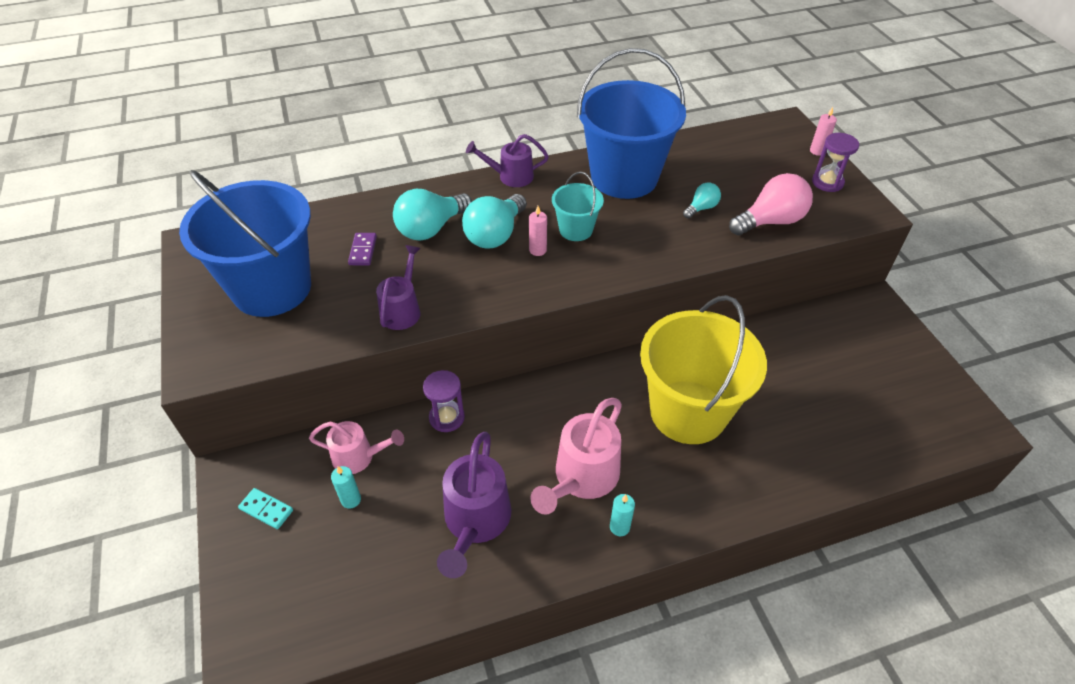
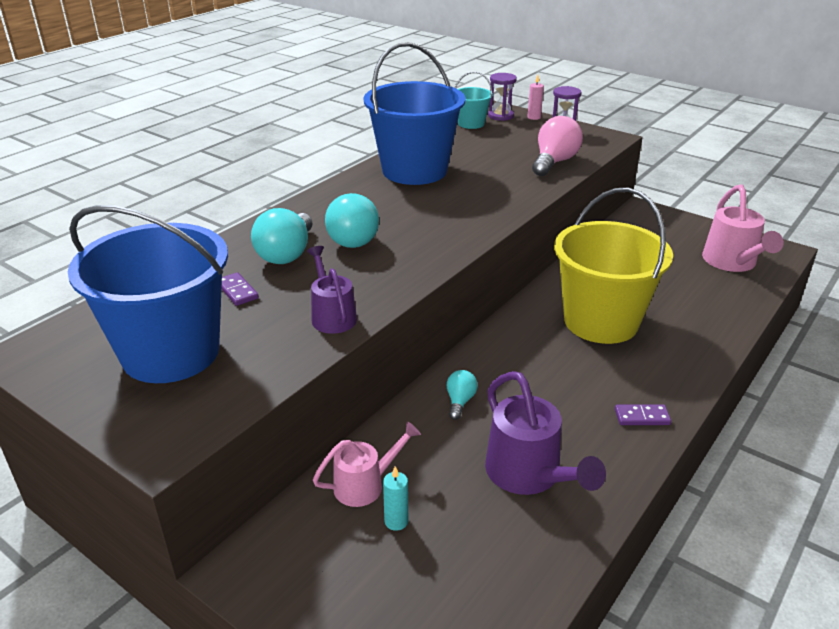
camera: 35 degrees left, 15 degrees down
turquoise domino [238,488,293,529] -> none
purple hourglass [423,370,465,432] -> purple hourglass moved to [488,73,517,121]
purple watering can [466,134,549,187] -> none
pink candle [529,206,547,256] -> none
pink watering can [531,398,622,515] -> pink watering can moved to [702,185,784,272]
turquoise bucket [552,172,604,241] -> turquoise bucket moved to [455,72,493,129]
turquoise candle [610,494,635,536] -> purple domino [615,404,671,425]
turquoise light bulb [683,183,721,219] -> turquoise light bulb moved to [447,370,478,420]

